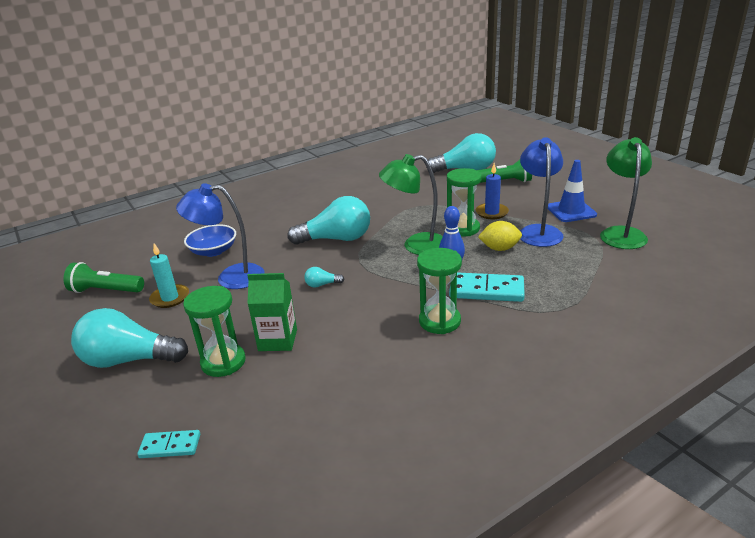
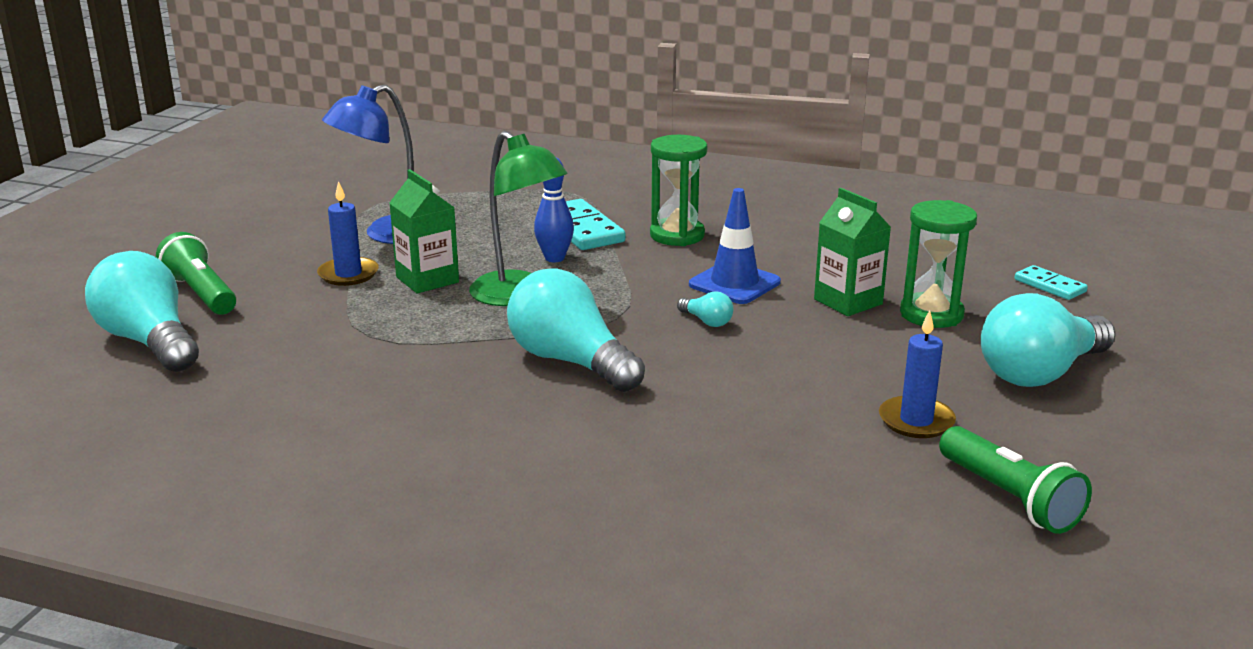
camera: 130 degrees left, 5 degrees down
turquoise light bulb [71,308,188,368] -> turquoise light bulb turned 90 degrees clockwise [981,293,1116,387]
turquoise candle [149,243,189,308] -> blue candle [879,310,956,438]
blue lamp [176,183,265,289] -> none
blue bowl [184,224,236,257] -> none
green hourglass [447,168,482,236] -> green carton [389,169,459,293]
yellow lemon [478,221,522,251] -> none
blue traffic cone [548,160,597,222] -> blue traffic cone moved to [689,188,781,304]
green lamp [600,137,652,249] -> none

